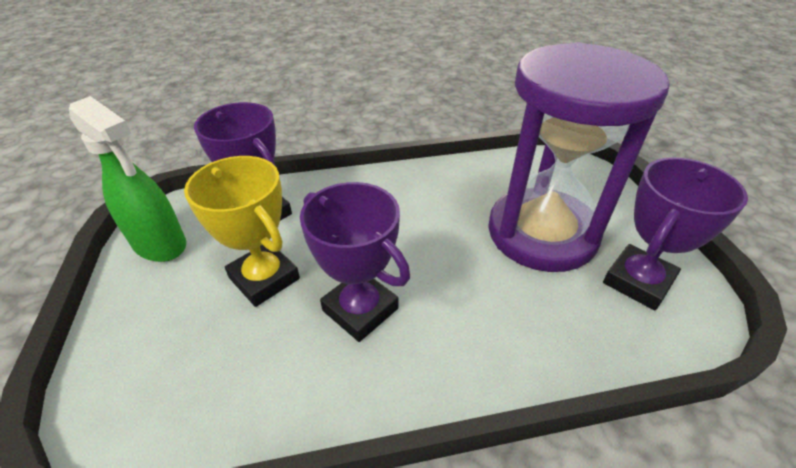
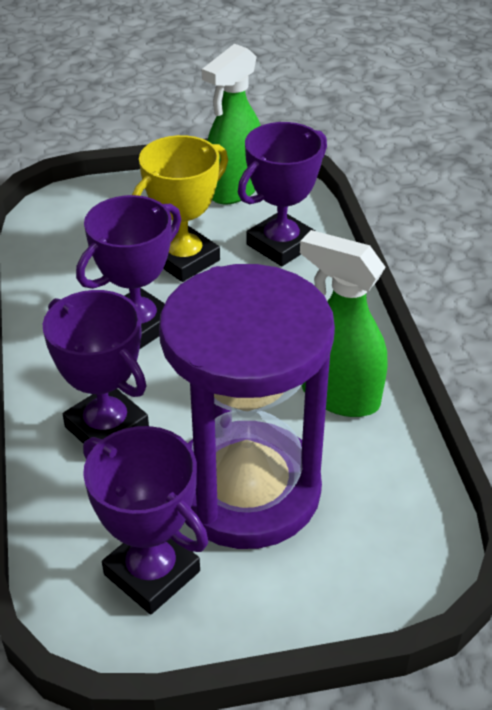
camera: 90 degrees right, 0 degrees up
none -> purple trophy [43,290,149,444]
none -> green spray bottle [300,230,387,417]

